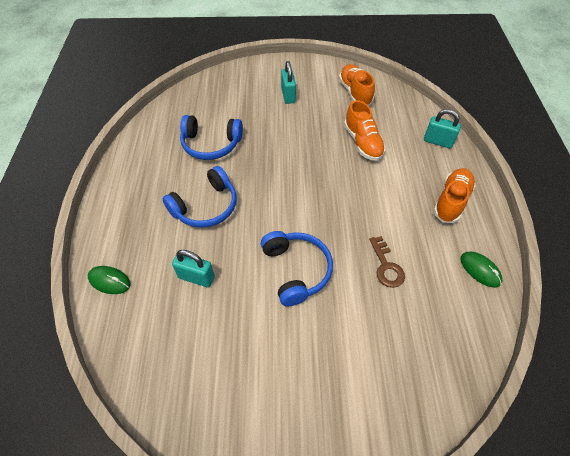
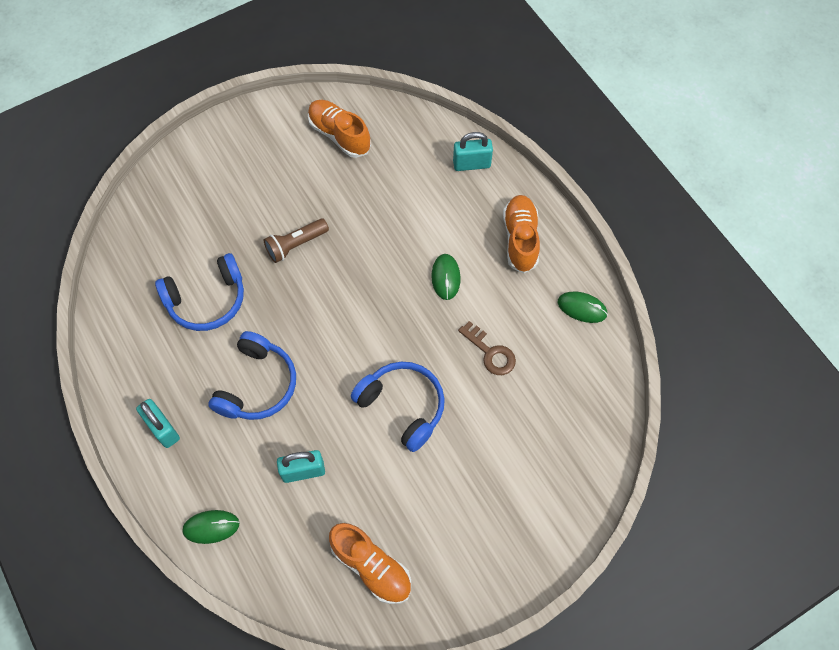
camera: 30 degrees left, 10 degrees up
turquoise padlock [281,61,296,104] -> turquoise padlock moved to [136,399,180,448]
orange shoe [344,100,386,161] -> orange shoe moved to [329,523,411,604]
none -> brown flashlight [264,218,329,263]
none -> green mouse [431,254,461,300]

